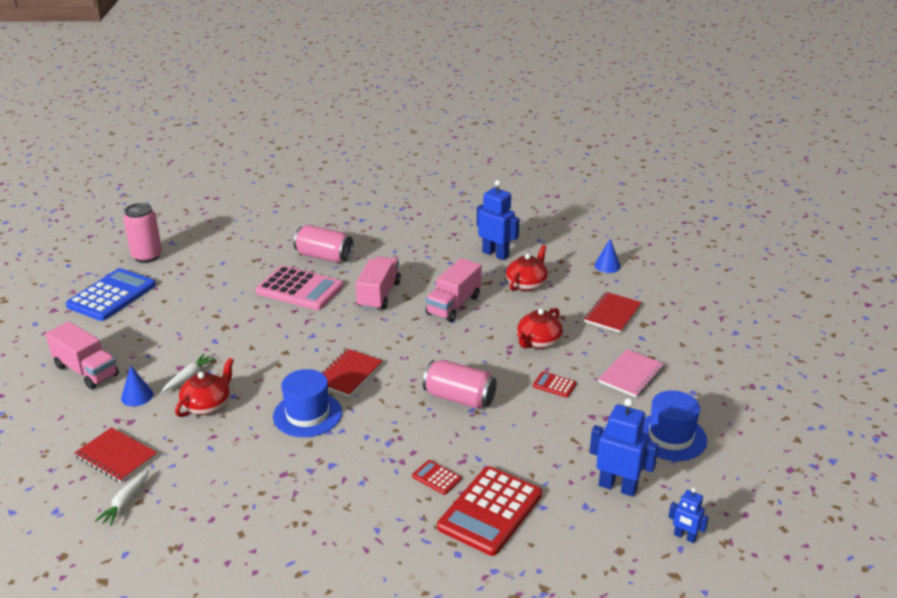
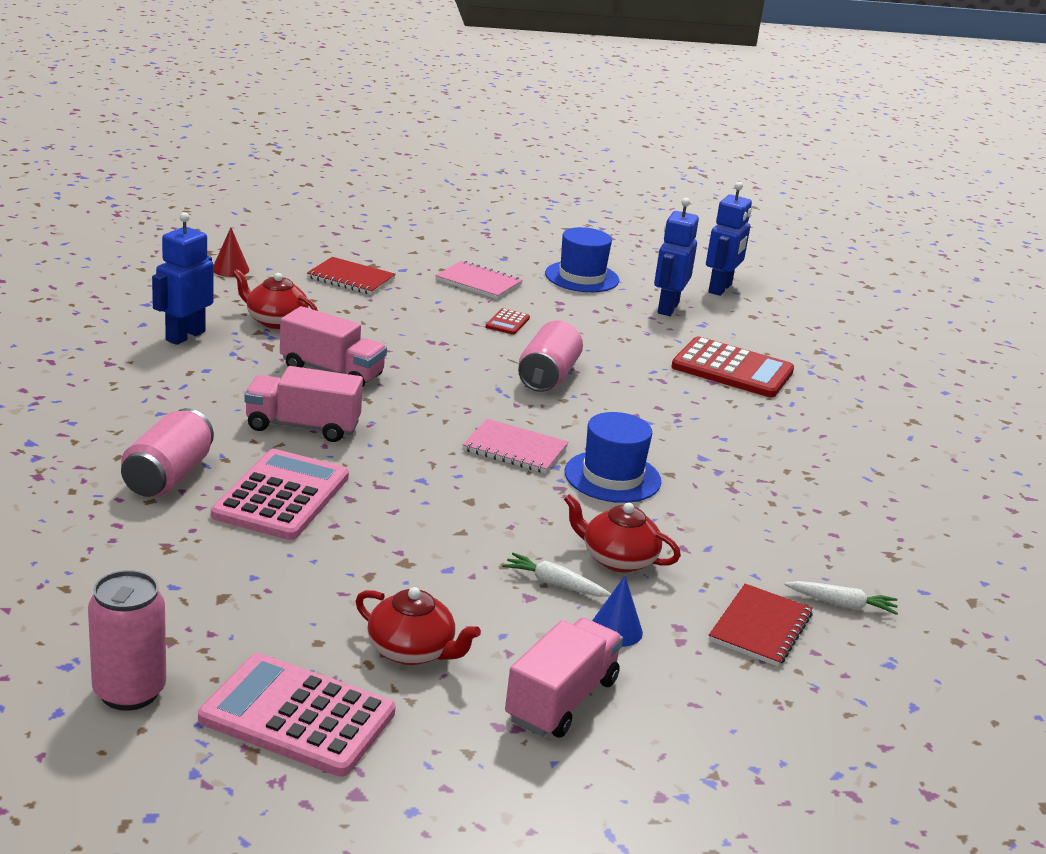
camera: 100 degrees left, 5 degrees down
blue calculator [66,268,156,321] -> pink calculator [198,653,396,777]
red notebook [322,349,383,397] -> pink notebook [463,419,568,473]
red calculator [412,460,461,495] -> none
red teapot [517,308,563,349] -> red teapot moved to [356,587,481,665]
blue cone [594,238,621,273] -> red cone [214,228,249,277]
blue robot [668,488,709,543] -> blue robot [706,182,752,296], size x1.81

